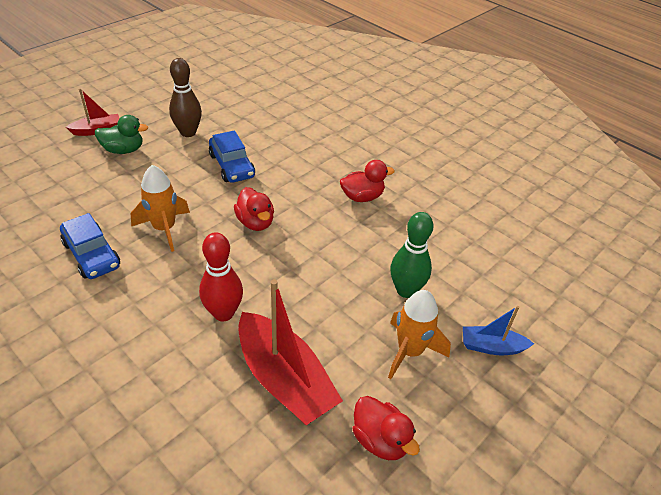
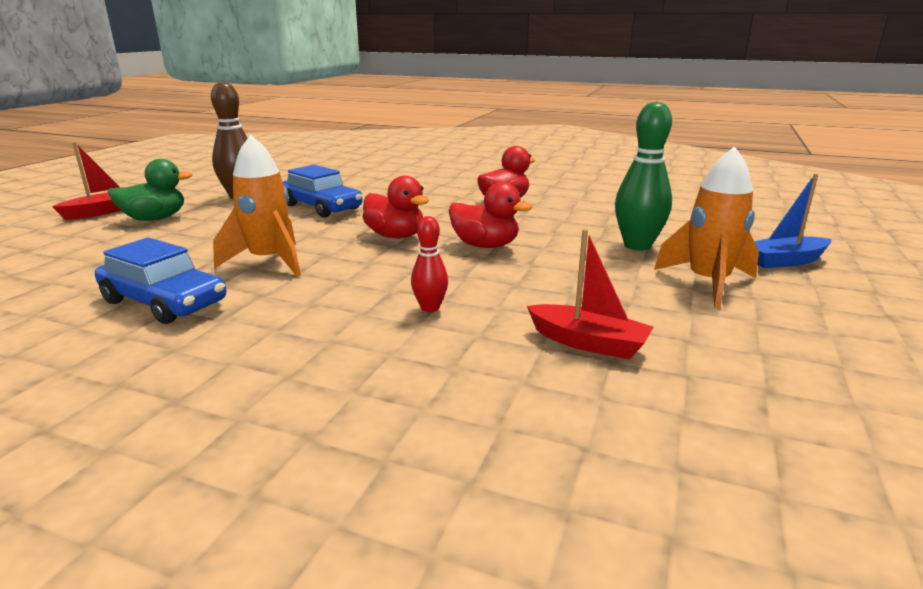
camera: 20 degrees left, 20 degrees down
red bowling pin [199,232,243,321] -> red bowling pin [411,216,448,312], size x0.54
red boat [238,279,343,425] -> red boat [527,229,653,360], size x0.53
red duck [353,396,420,460] -> red duck moved to [448,182,532,248]

